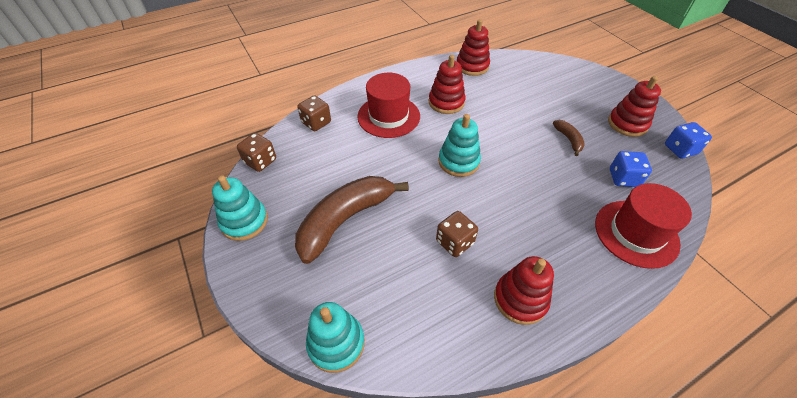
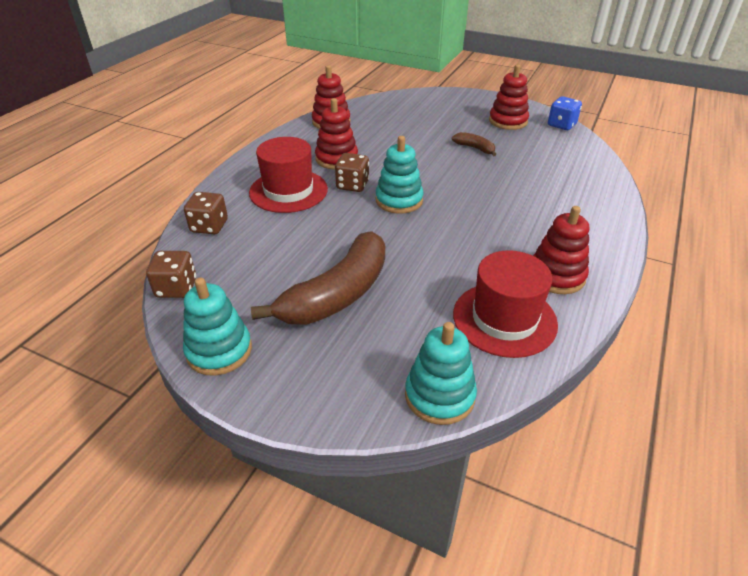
camera: 35 degrees left, 10 degrees down
brown banana [295,176,409,264] -> brown banana turned 150 degrees counterclockwise [251,231,385,325]
brown dice [436,211,478,257] -> brown dice moved to [335,153,369,192]
red hat [595,183,692,269] -> red hat moved to [453,250,558,358]
blue dice [610,151,652,187] -> none

